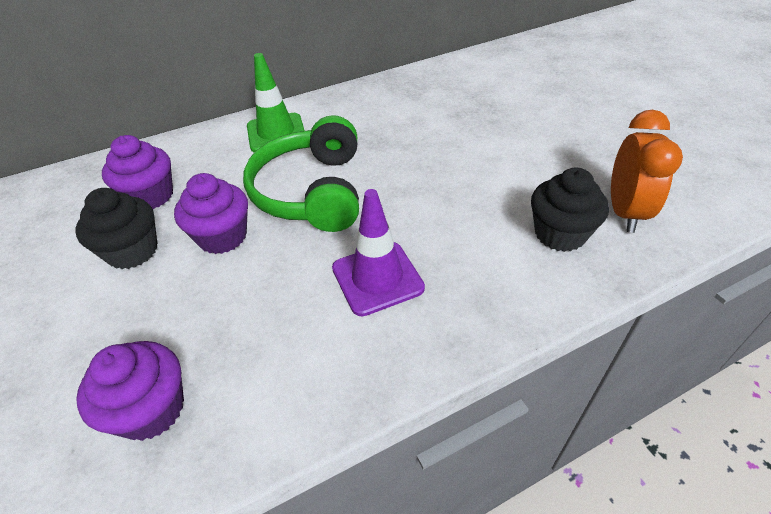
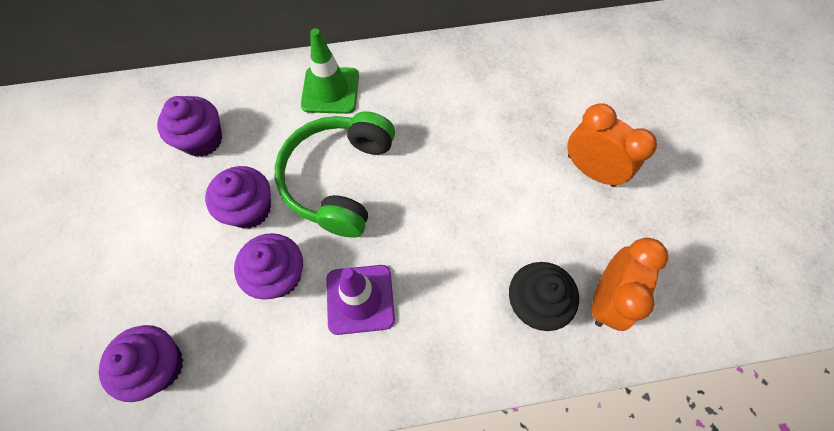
camera: 15 degrees right, 20 degrees up
black cupcake [75,188,158,269] -> none
none -> purple cupcake [234,233,303,300]
none -> orange clock [567,103,657,187]

